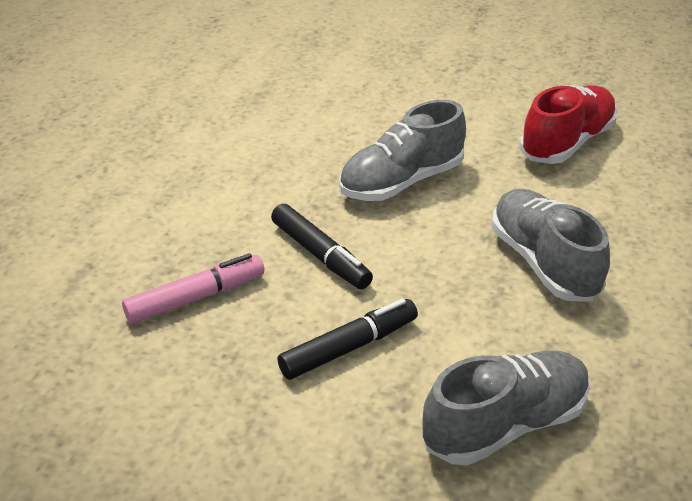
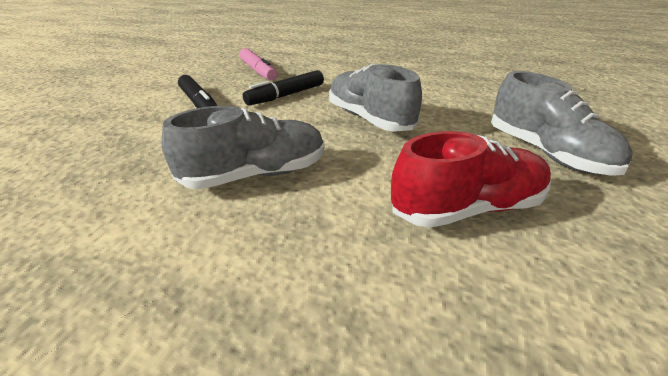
camera: 90 degrees right, 5 degrees down
grey shoe [422,350,590,466] -> grey shoe moved to [491,71,633,176]
red shoe [520,85,617,164] -> red shoe turned 60 degrees counterclockwise [391,131,551,228]

